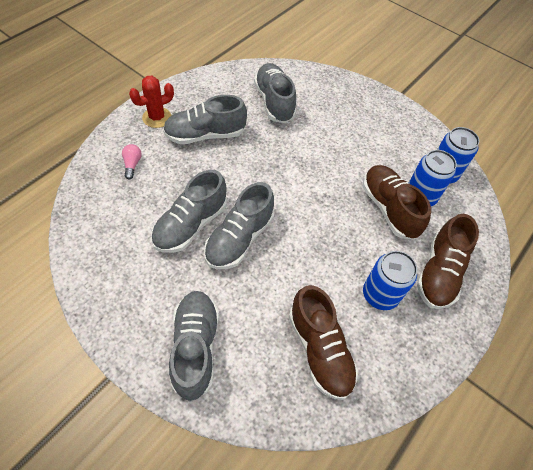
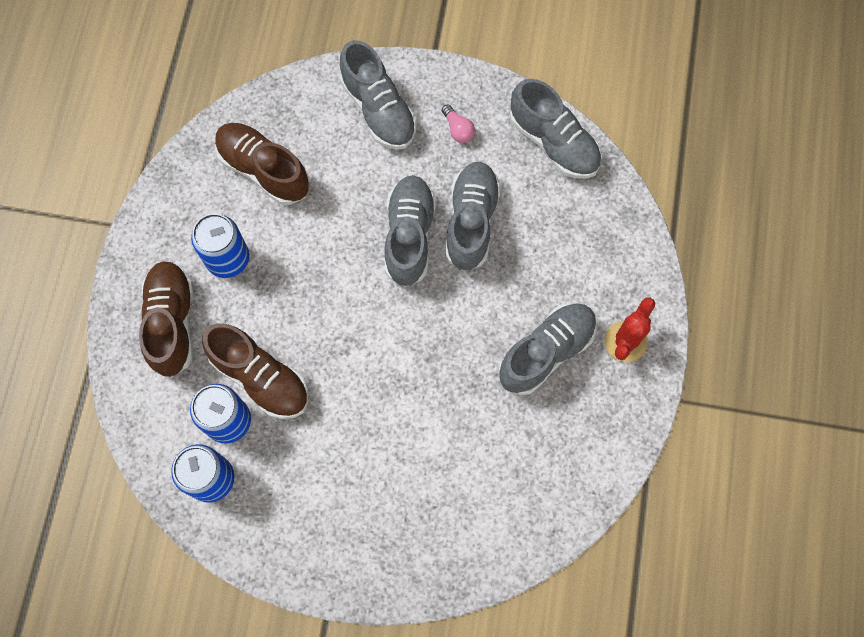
camera: 155 degrees right, 15 degrees up
pink light bulb [122,144,142,179] -> pink light bulb moved to [442,104,475,143]
grey shoe [254,63,296,123] -> grey shoe moved to [510,79,602,179]

